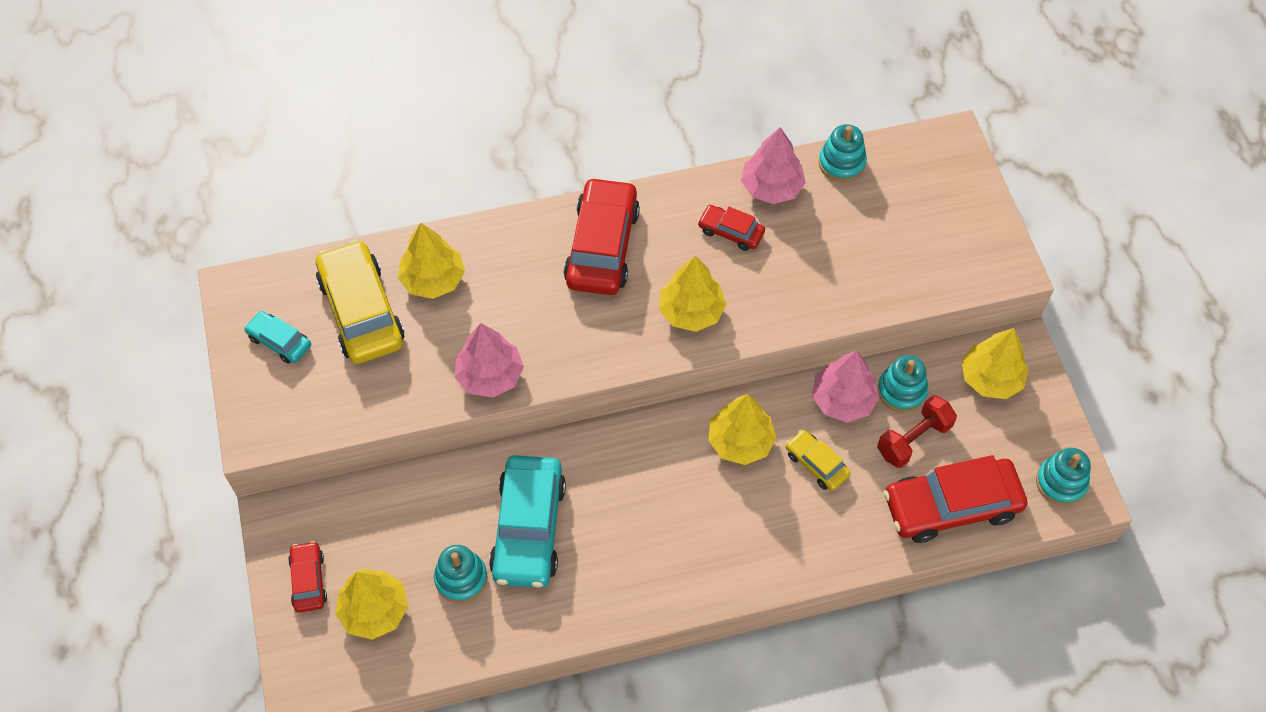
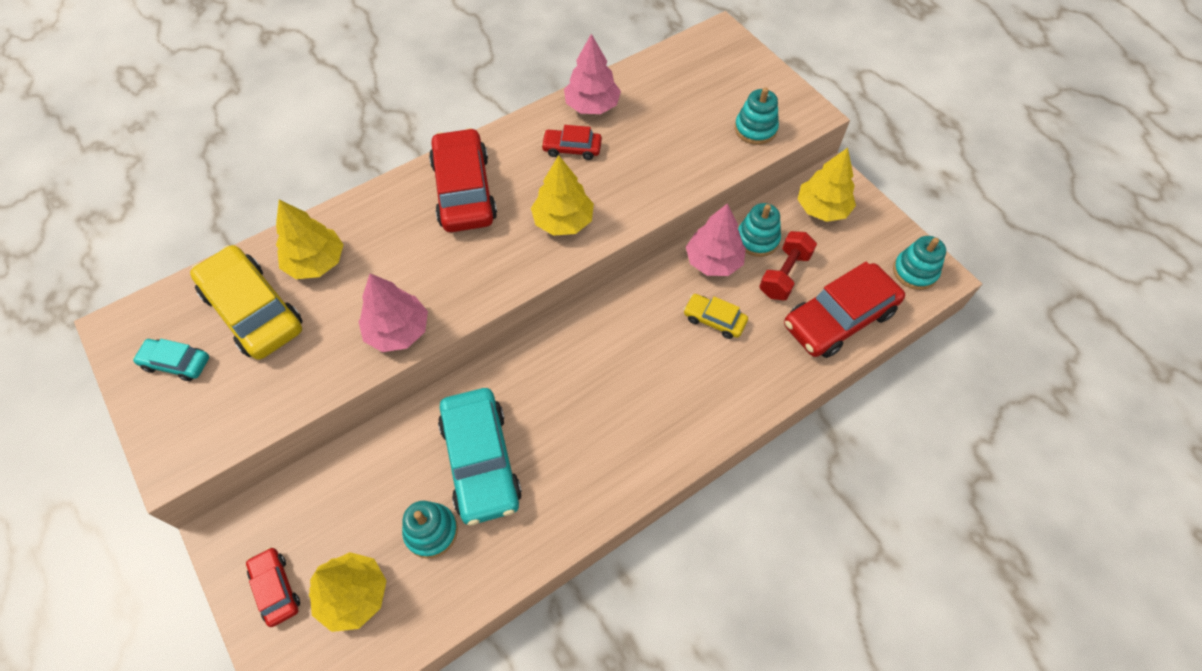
camera: 20 degrees left, 0 degrees up
yellow tree [708,394,777,465] -> none
turquoise stacking toy [819,124,867,182] -> turquoise stacking toy moved to [735,87,779,145]

